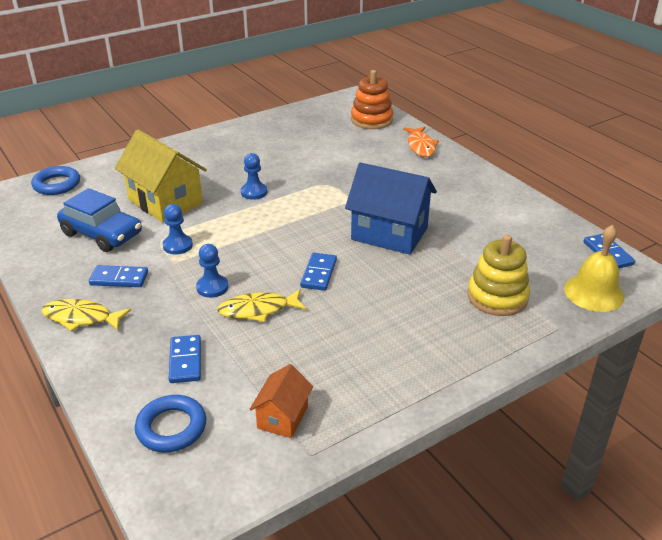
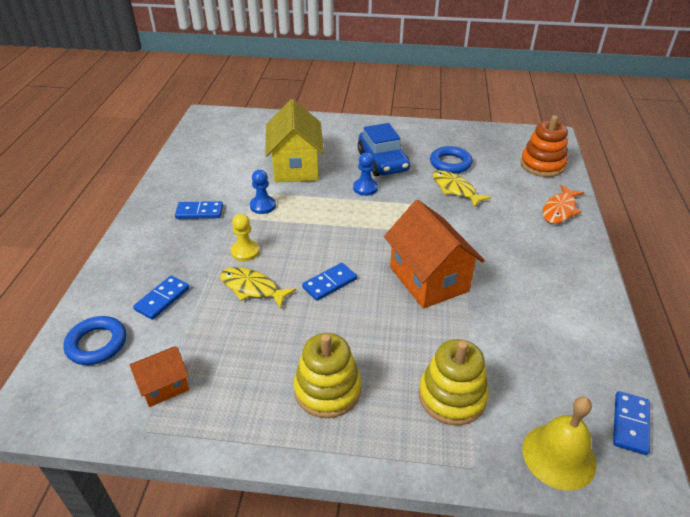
camera: 40 degrees right, 5 degrees up
blue ring [31,166,80,195] -> blue ring moved to [430,146,473,174]
yellow fish [42,299,131,331] -> yellow fish moved to [433,170,491,208]
blue car [57,188,142,252] -> blue car moved to [358,123,410,176]
blue domino [89,265,148,287] -> blue domino turned 45 degrees counterclockwise [175,201,223,219]
blue pawn [196,244,228,298] -> yellow pawn [231,214,260,261]
blue house [345,162,437,255] -> orange house [384,200,485,309]
none -> yellow stacking toy [294,333,361,418]

